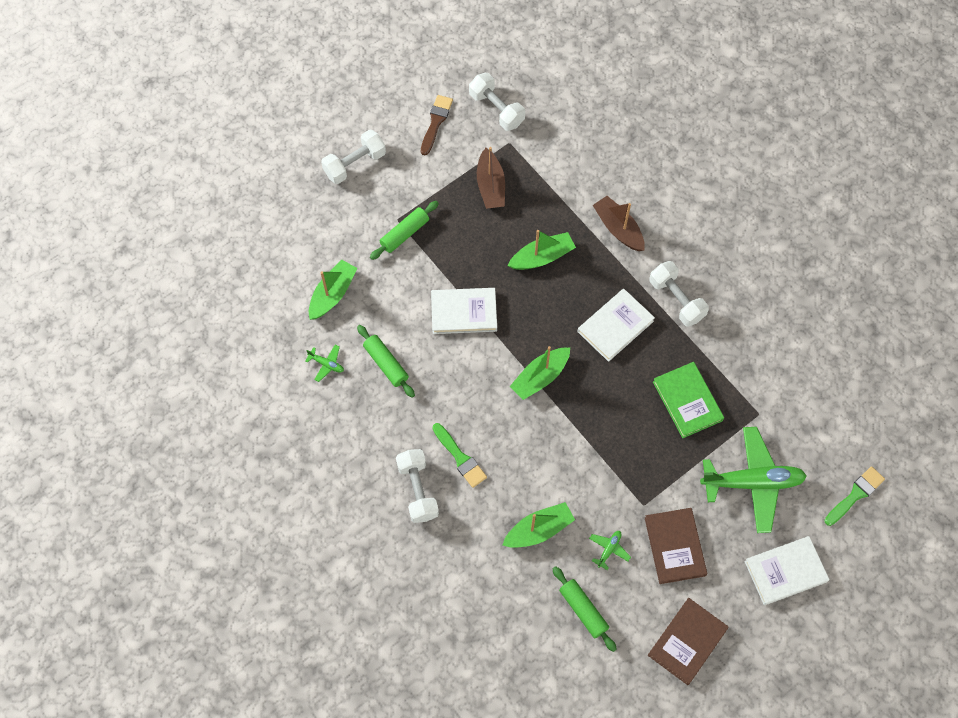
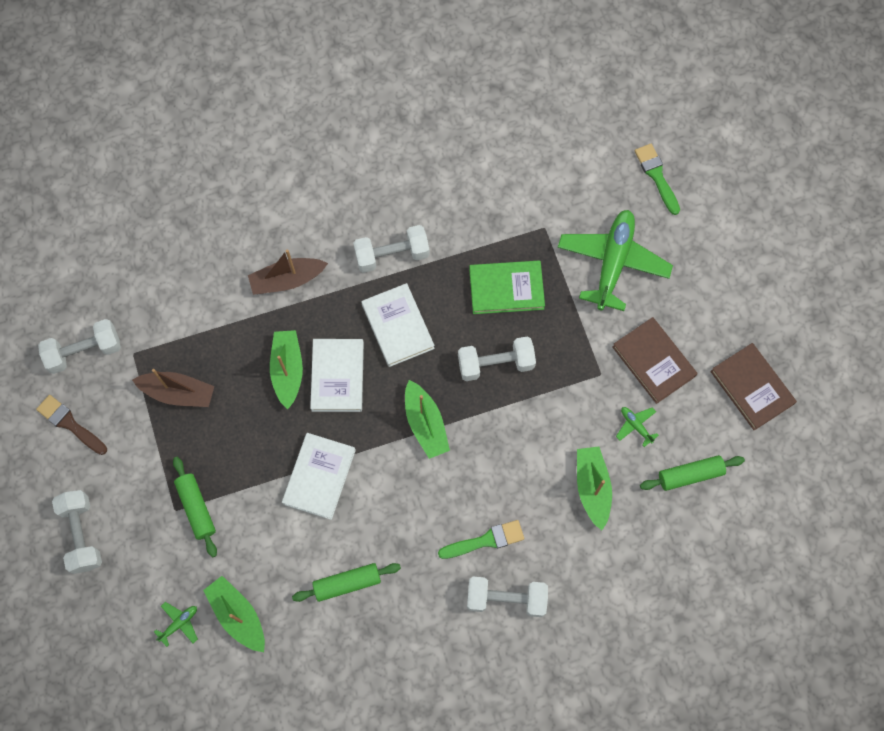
camera: 70 degrees left, 5 degrees up
green plane [305,345,344,382] -> green plane moved to [154,602,198,647]
brown book [645,508,707,584] -> brown book turned 45 degrees clockwise [612,317,698,404]
white book [744,536,829,605] -> white book moved to [310,339,364,412]
none -> white dumbbell [458,336,536,381]

